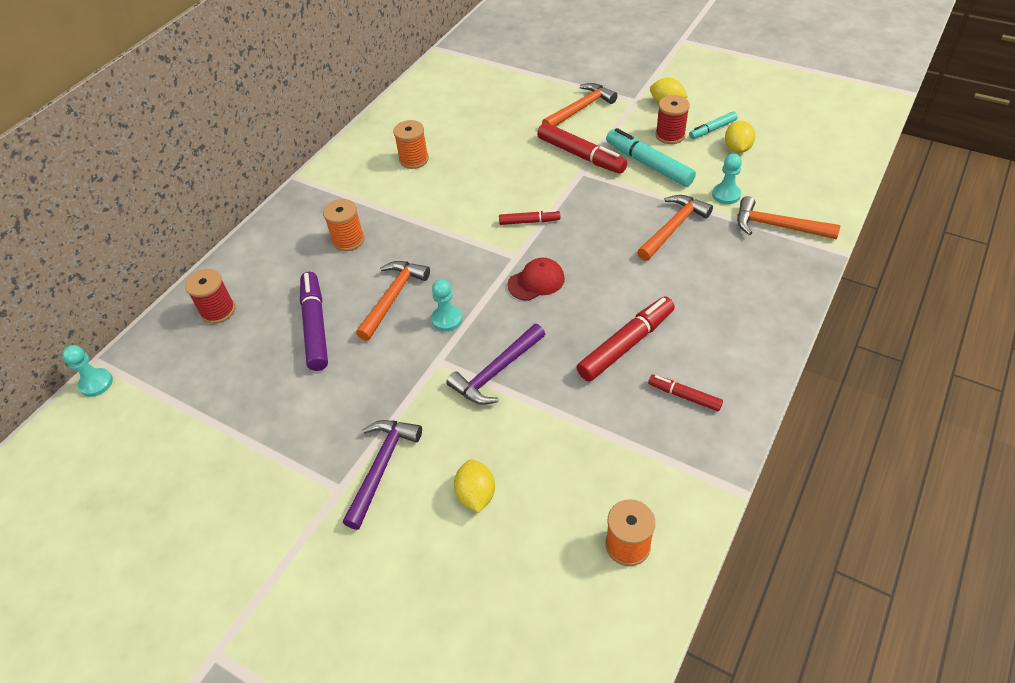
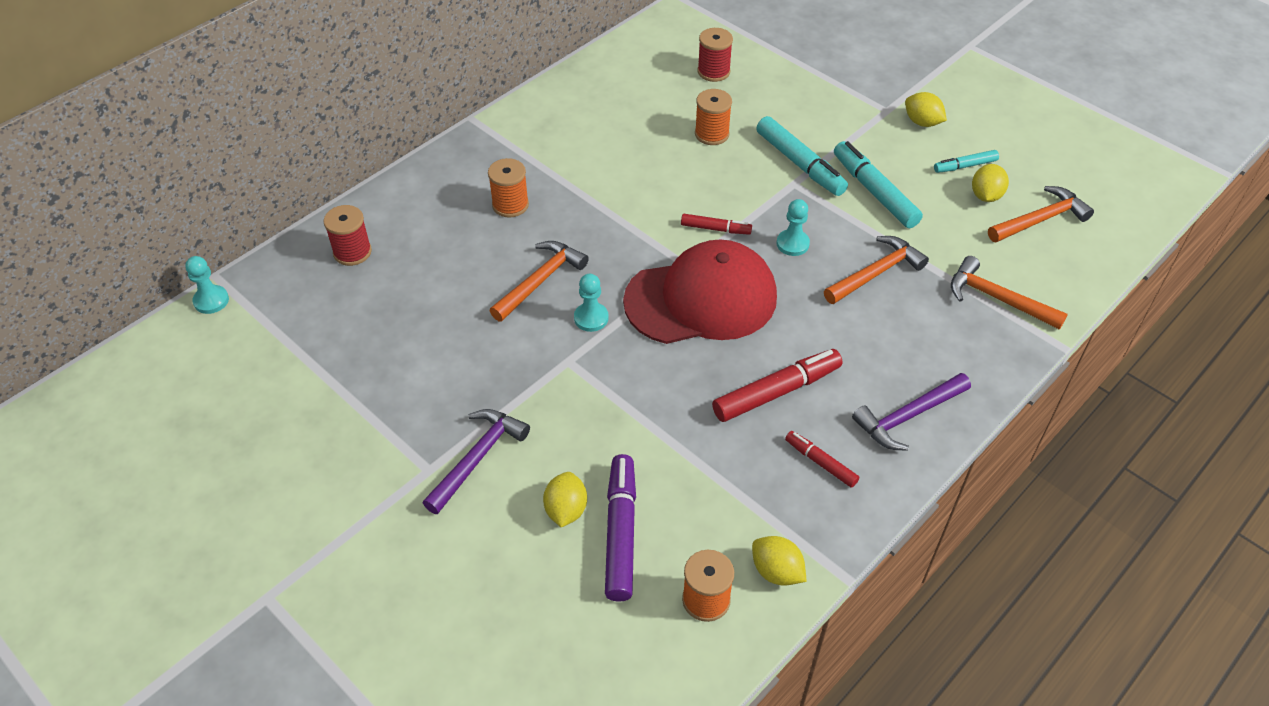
camera: 10 degrees right, 0 degrees up
purple marker [300,272,328,371] -> purple marker moved to [605,454,636,602]
orange spool [393,120,429,169] -> orange spool moved to [695,89,732,145]
purple hammer [446,324,545,405] -> purple hammer moved to [852,373,971,451]
red cap [507,258,565,301] -> red cap [623,240,777,344], size x2.29
red marker [537,123,627,174] -> turquoise marker [756,116,848,196]
orange hammer [542,83,618,127] -> orange hammer moved to [988,186,1094,242]
red spool [655,95,690,144] -> red spool moved to [698,28,733,82]
turquoise pawn [712,154,742,204] -> turquoise pawn moved to [777,199,810,256]
none -> yellow lemon [752,536,807,585]

